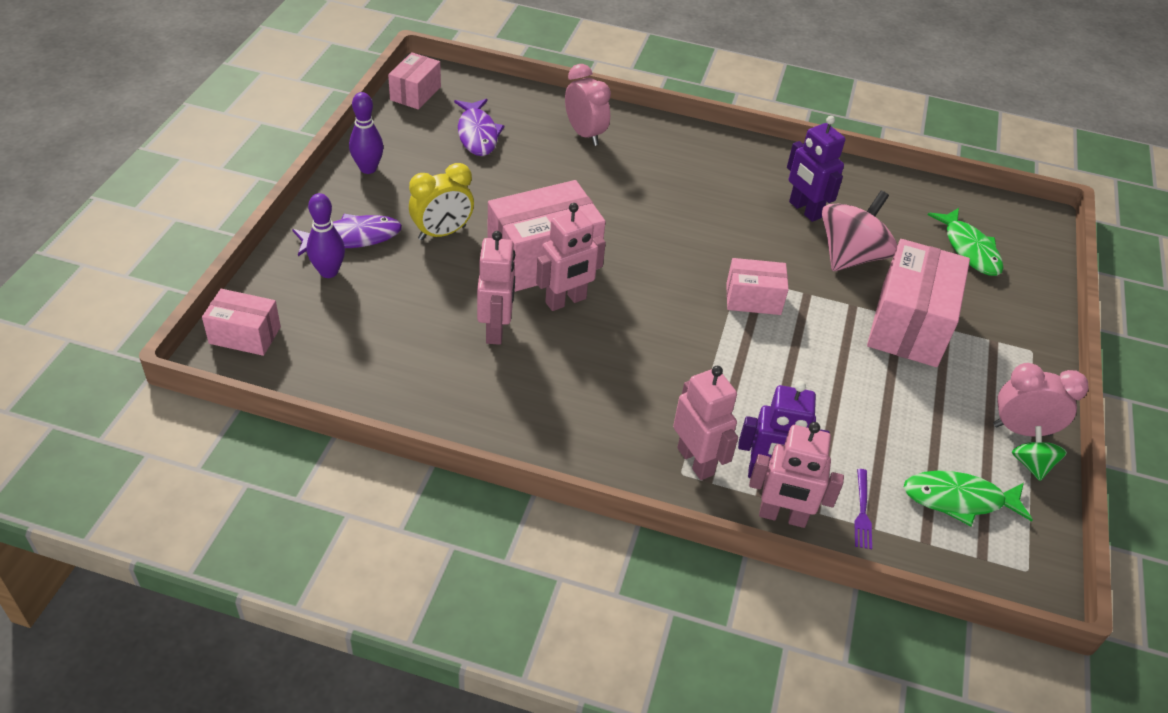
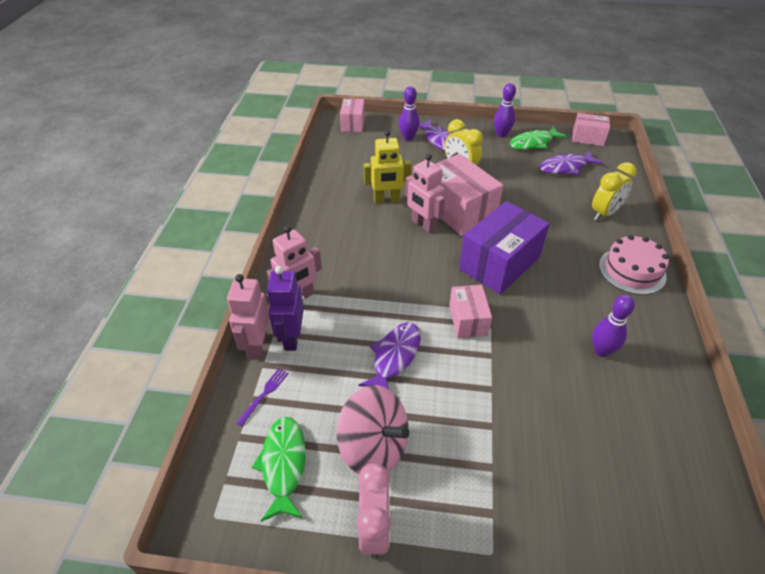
camera: 85 degrees right, 0 degrees up
pink robot [477,231,515,345] -> yellow robot [363,130,411,204]
pink clock [565,64,611,146] -> yellow clock [592,162,636,220]
purple robot [787,116,845,222] -> purple bowling pin [592,295,635,357]
pink spinning top [822,190,898,271] -> pink spinning top moved to [337,385,409,474]
purple fork [854,469,872,549] -> purple fork turned 120 degrees clockwise [236,368,289,427]
pink box [867,239,970,367] -> none
green fish [928,208,1003,276] -> green fish moved to [510,126,567,150]
green spinning top [1012,426,1067,481] -> none
none -> purple fish [358,322,421,390]
none -> purple box [459,201,550,294]
none -> pink cake [599,235,669,295]

